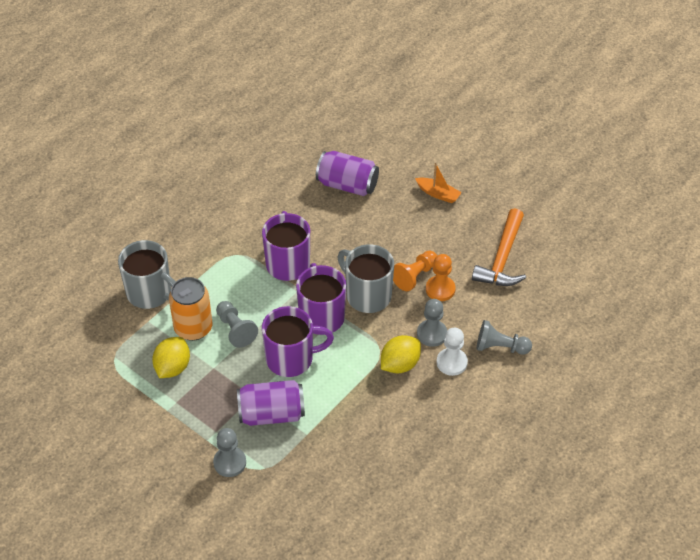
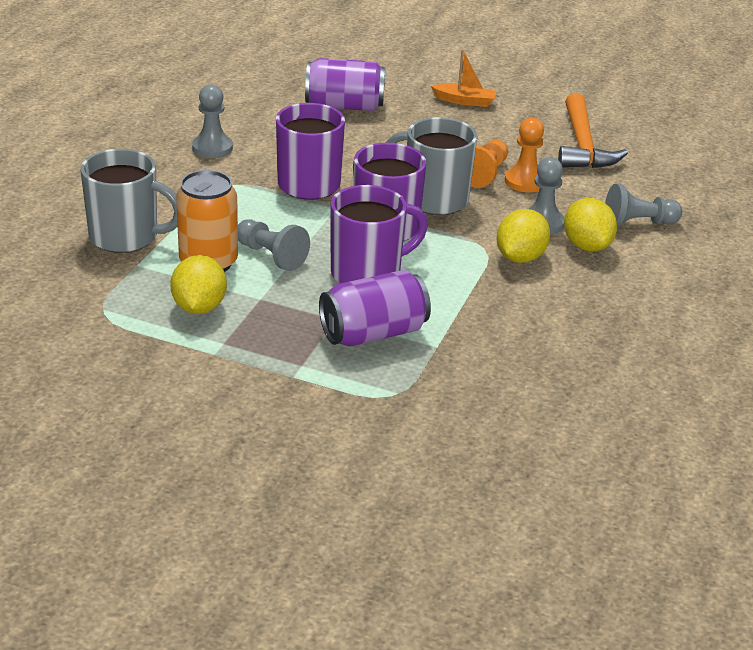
camera: 20 degrees left, 15 degrees down
grey pawn [213,428,246,477] -> grey pawn moved to [192,84,233,158]
white pawn [436,328,468,376] -> yellow lemon [564,198,617,252]

